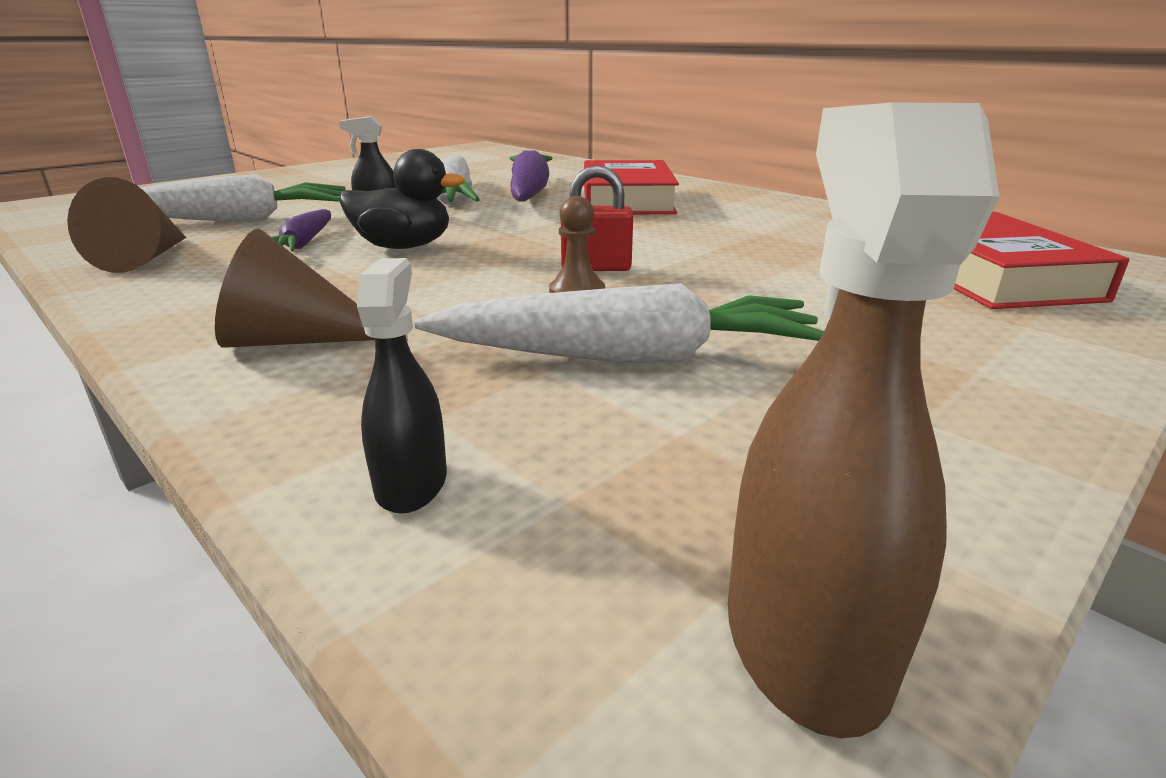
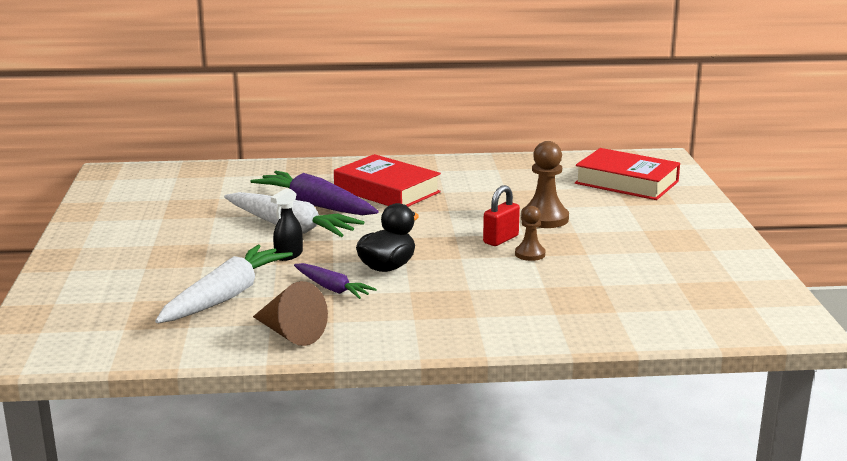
camera: 50 degrees left, 5 degrees down
brown cone [215,229,375,348] -> none
black spray bottle [357,258,447,514] -> none
white carrot [414,283,824,363] -> none
brown spray bottle [728,102,999,739] -> none
none -> brown pawn [521,141,569,228]

